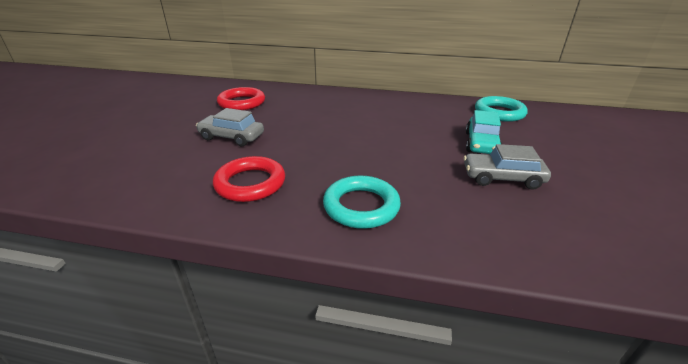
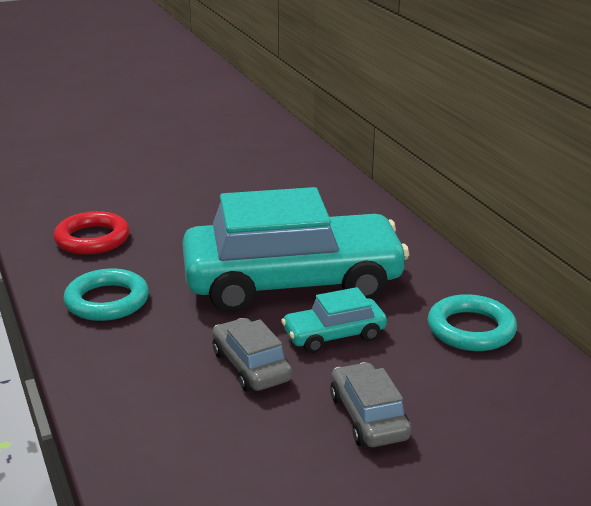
camera: 55 degrees right, 5 degrees down
grey car [196,108,264,146] -> grey car moved to [330,362,411,447]
red ring [217,87,265,110] -> none
none -> turquoise car [182,187,409,313]

